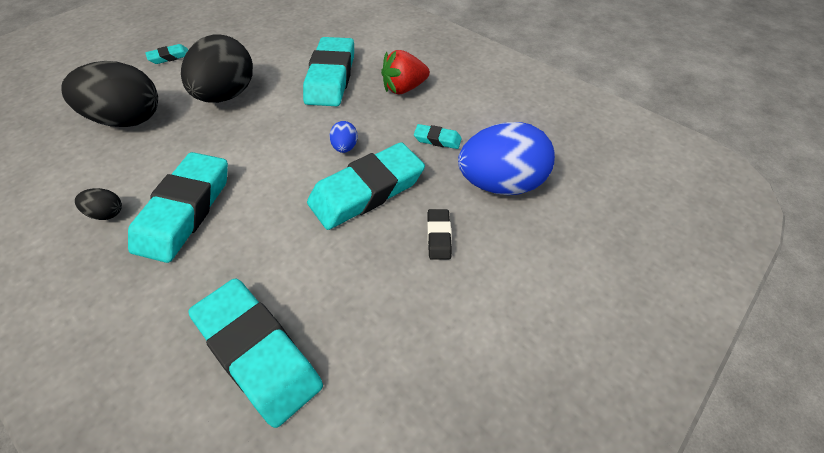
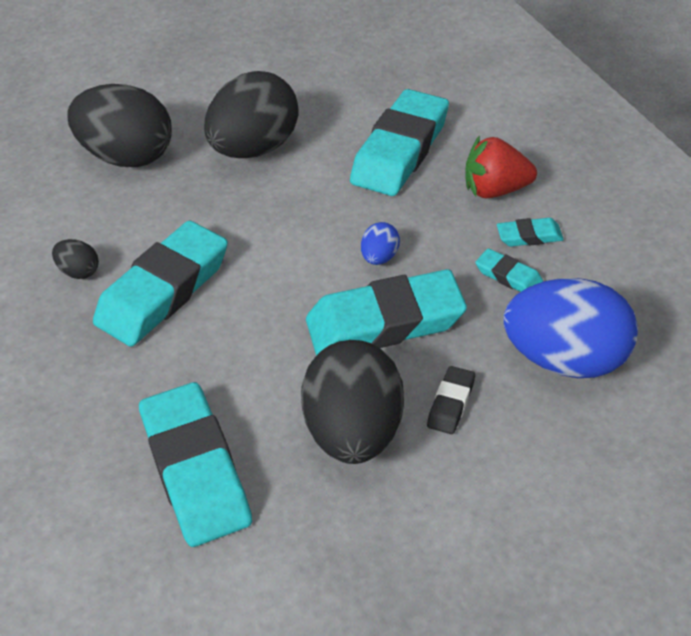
camera: 25 degrees right, 5 degrees down
turquoise eraser [146,44,188,64] -> turquoise eraser moved to [497,218,564,247]
none -> black egg [301,340,404,464]

